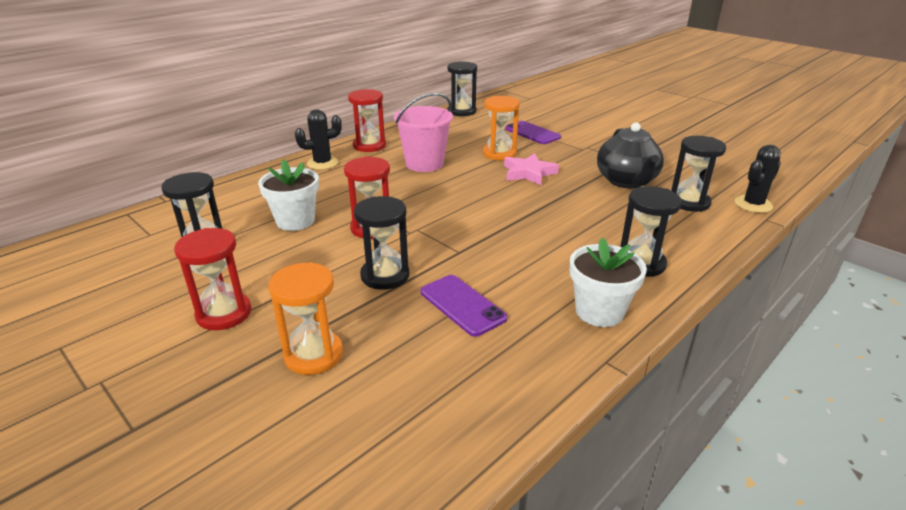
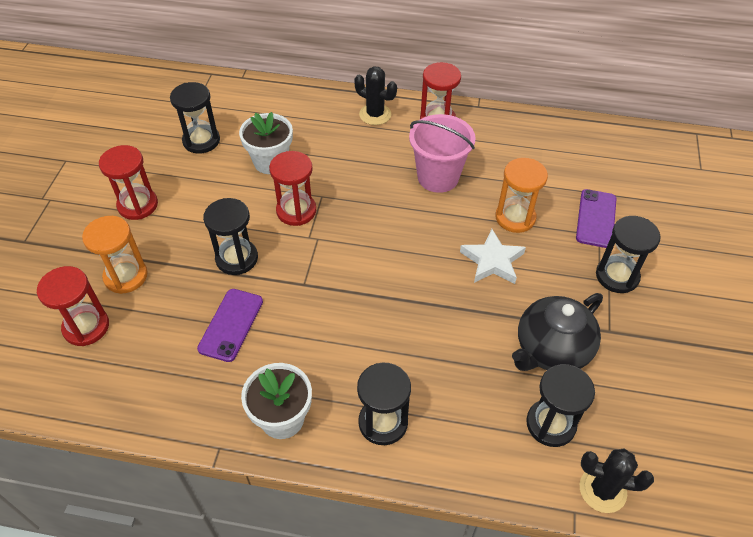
camera: 55 degrees right, 20 degrees up
black hourglass [447,61,477,116] -> black hourglass moved to [596,216,661,293]
pink star [504,153,559,185] -> white star [460,229,526,284]
none -> red hourglass [37,266,109,346]

